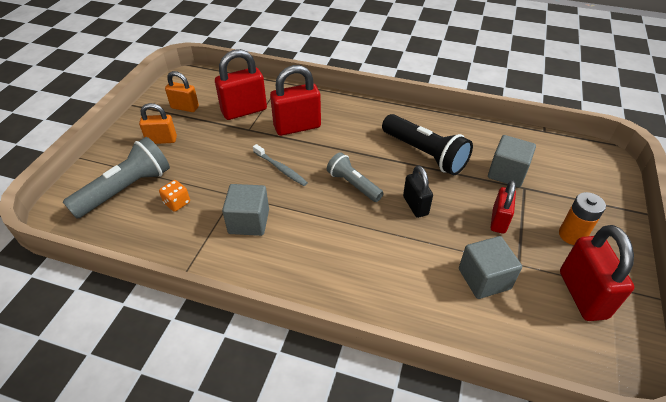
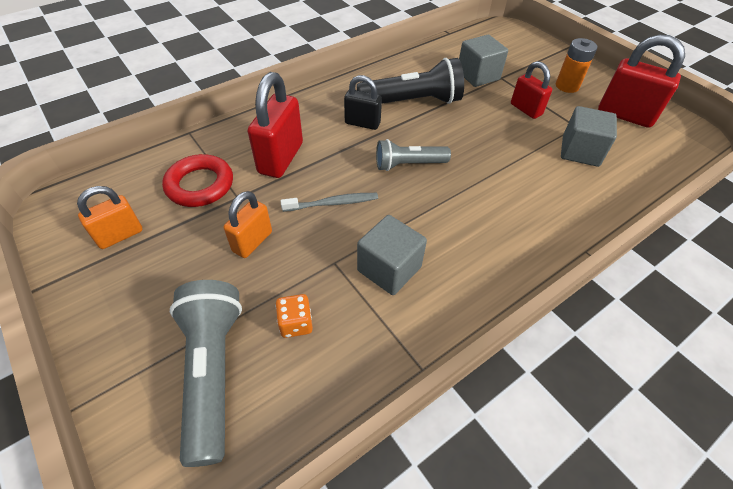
camera: 55 degrees left, 5 degrees up
orange padlock [139,103,177,144] -> orange padlock moved to [224,191,272,258]
red padlock [215,49,267,120] -> red ring [162,154,233,207]
black padlock [403,165,433,218] -> black padlock moved to [344,75,382,130]

